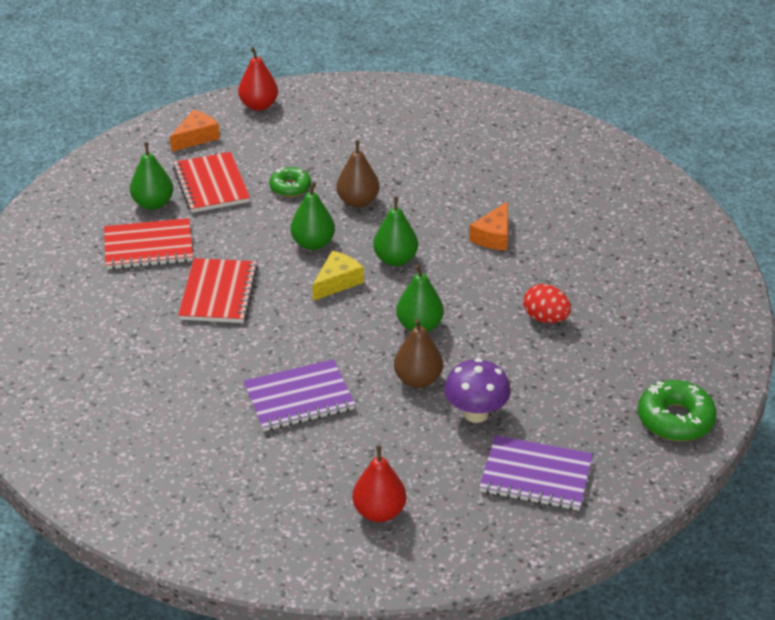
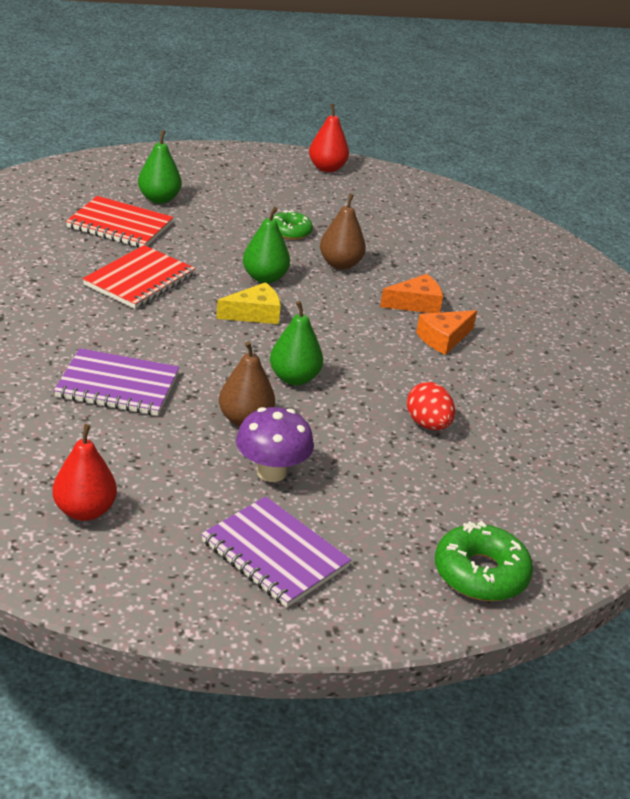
camera: 25 degrees right, 5 degrees down
orange cheese [170,110,220,152] -> orange cheese moved to [380,274,443,313]
red notebook [173,152,250,213] -> none
green pear [373,197,418,266] -> none

